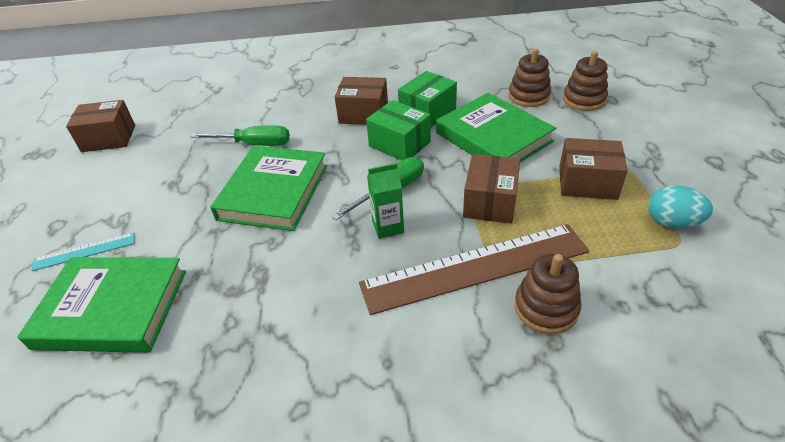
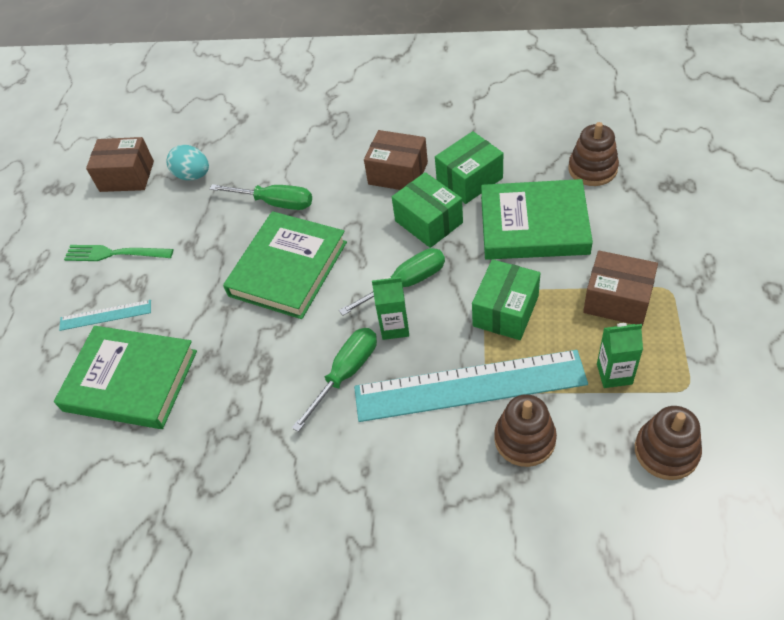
camera: 15 degrees right, 10 degrees up
brown ruler [359,224,589,315] -> turquoise ruler [354,350,588,422]
green book [436,93,556,162] -> green book turned 60 degrees counterclockwise [481,179,593,260]
brown box [463,154,520,224] -> green box [472,259,540,340]
brown stacking toy [563,51,608,111] -> brown stacking toy moved to [635,406,702,480]
turquoise egg [648,186,713,228] -> turquoise egg moved to [167,145,209,180]
none -> green fork [64,245,173,261]
none -> green screwdriver [292,328,377,432]
none -> green carton [597,323,643,388]

